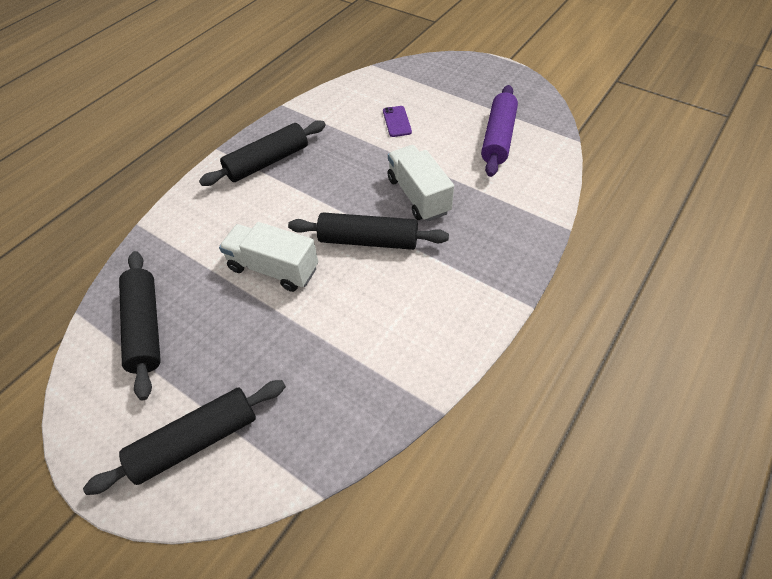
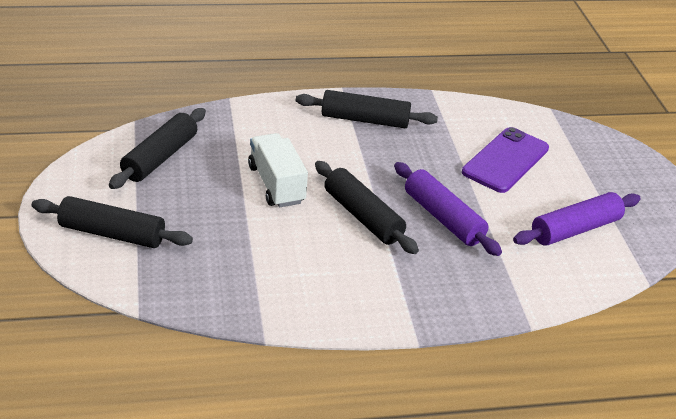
camera: 40 degrees right, 15 degrees down
purple phone [383,106,412,137] -> purple phone [462,127,549,193], size x2.02
white truck [388,145,454,222] -> purple rolling pin [394,162,502,256]

